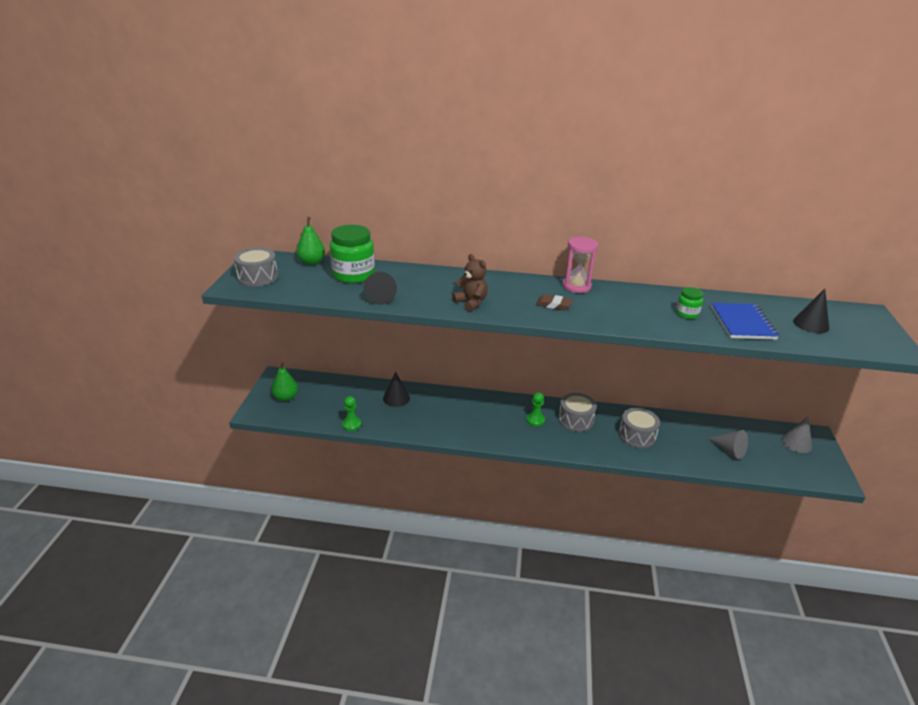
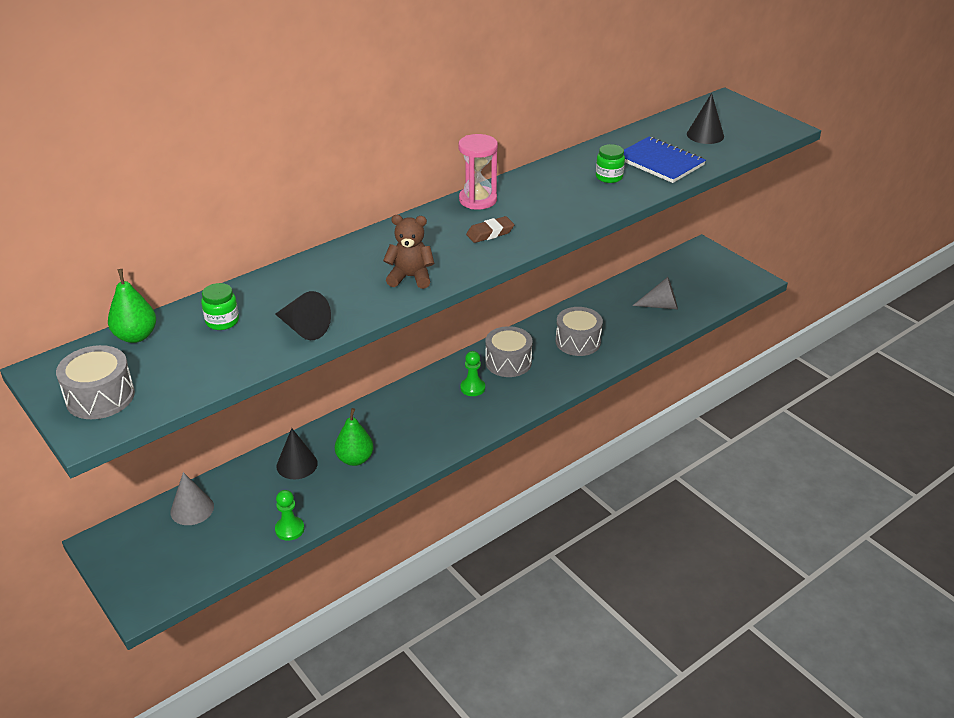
camera: 45 degrees left, 5 degrees up
green pear [271,361,298,401] -> green pear moved to [335,408,374,466]
green jar [330,225,375,284] -> green jar [201,283,239,330], size x0.51
grey cone [781,416,812,453] -> grey cone moved to [170,472,214,525]

